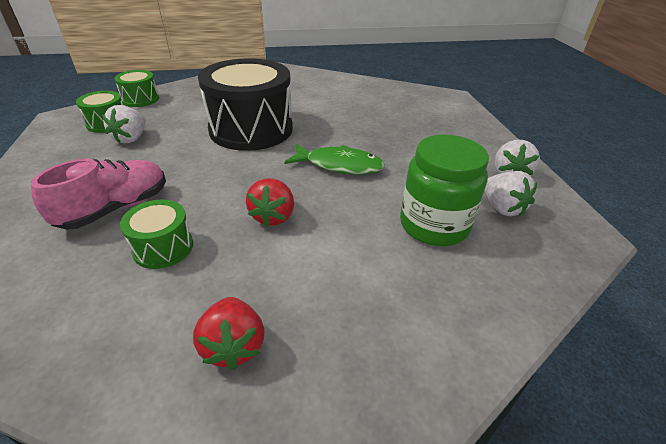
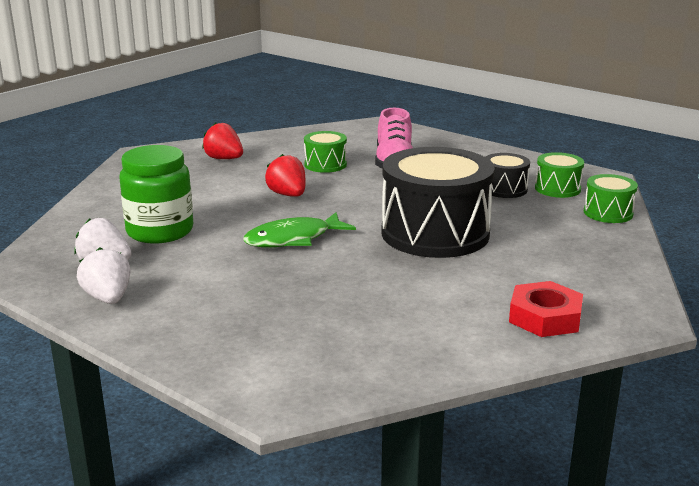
camera: 140 degrees right, 15 degrees down
white strawberry [102,105,146,143] -> black drum [486,153,530,198]
none -> red nut [509,281,583,337]

